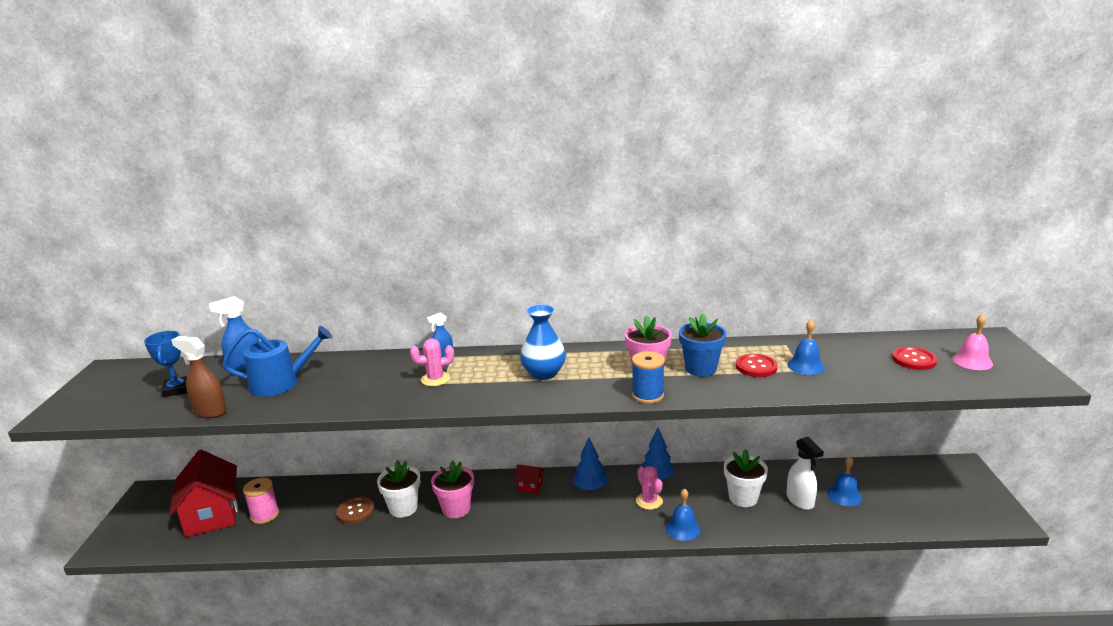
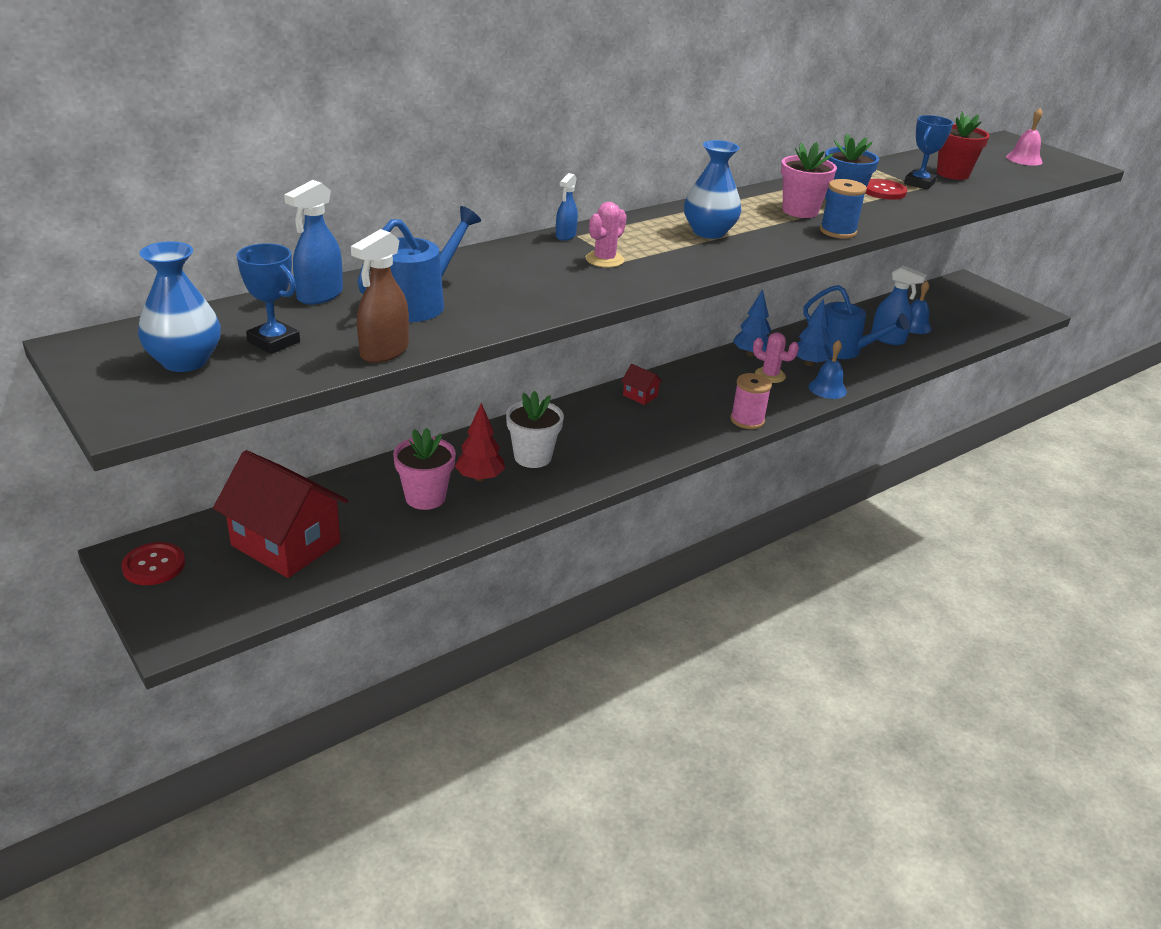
camera: 40 degrees left, 10 degrees up
brown spray bottle [171,336,227,418] -> brown spray bottle turned 45 degrees counterclockwise [351,229,409,363]
pink spool [243,478,279,524] -> pink spool moved to [731,373,772,429]
brown button [336,497,374,524] -> red tree [455,403,505,482]
pink flower pot [431,460,474,518] -> pink flower pot moved to [393,428,456,510]
red house [514,464,544,493] -> red house turned 60 degrees clockwise [621,364,663,405]
blue tree [573,437,608,491] -> blue tree moved to [797,299,833,366]
white flower pot [724,449,768,507] -> blue watering can [803,285,909,359]
white spray bottle [786,437,824,510] -> blue spray bottle [871,266,927,345]
blue bell [787,319,825,375] -> blue trophy [904,115,953,190]
red button [892,347,937,370] -> red button moved to [121,542,185,585]
none -> blue vase [138,241,221,372]
none -> red flower pot [937,112,990,180]

